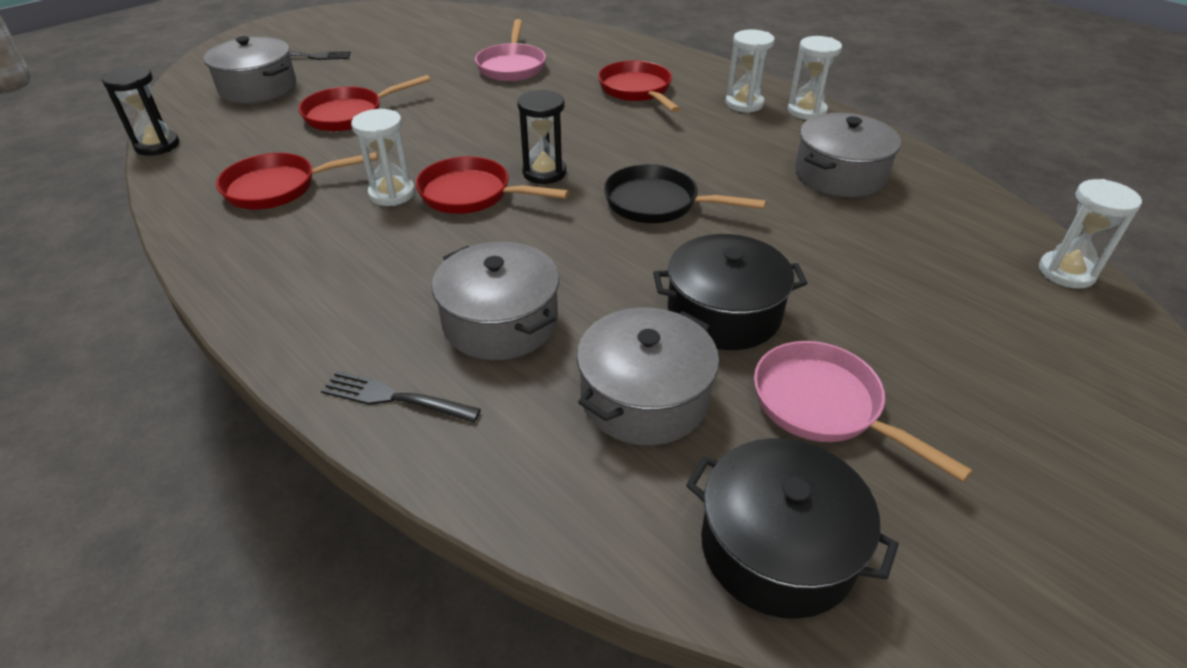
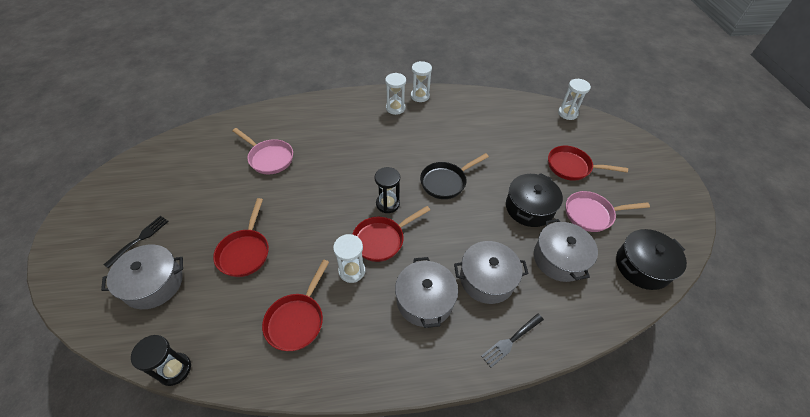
camera: 55 degrees left, 10 degrees up
red pan [598,60,680,113] -> red pan moved to [548,146,628,181]
grey pot [795,113,901,197] -> grey pot moved to [395,257,458,328]

